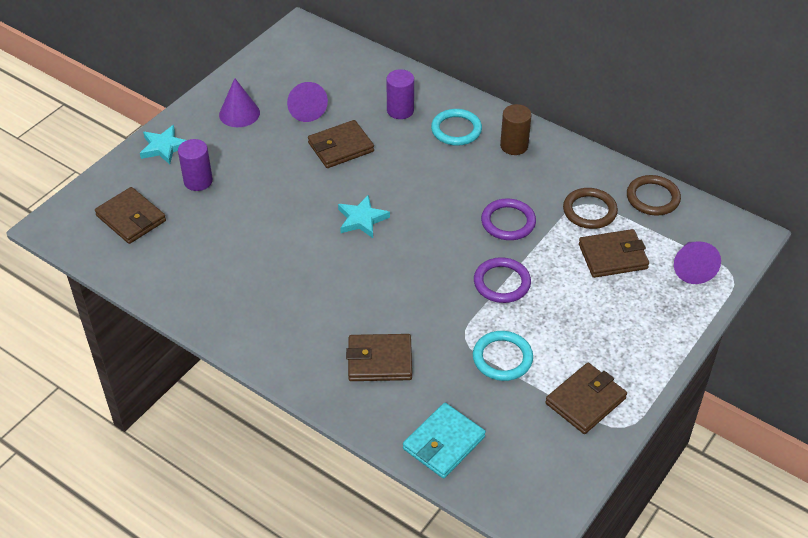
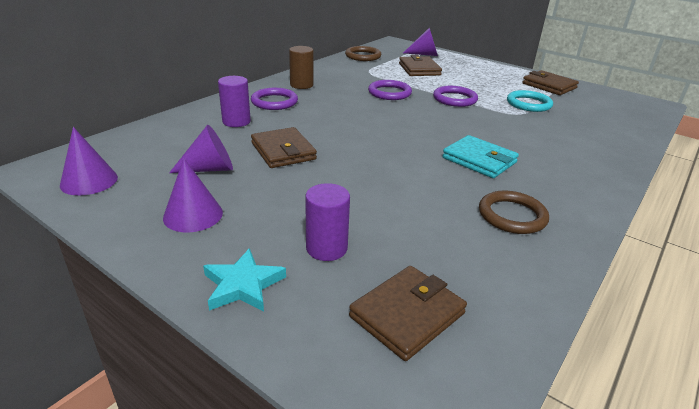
camera: 90 degrees left, 15 degrees down
turquoise star [338,195,390,238] -> none
brown wallet [346,334,412,381] -> none
turquoise wallet [403,403,486,478] -> turquoise wallet moved to [442,135,519,178]
turquoise ring [431,109,482,146] -> purple ring [251,88,298,110]
brown ring [563,188,618,229] -> brown ring moved to [479,191,549,234]
none -> purple cone [60,127,118,196]

